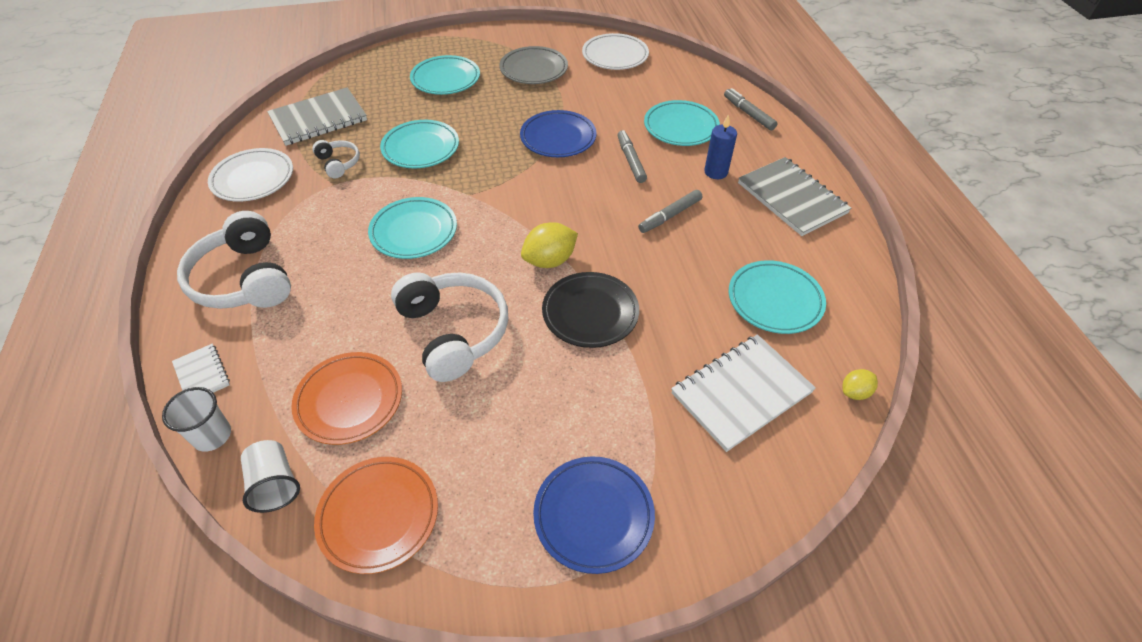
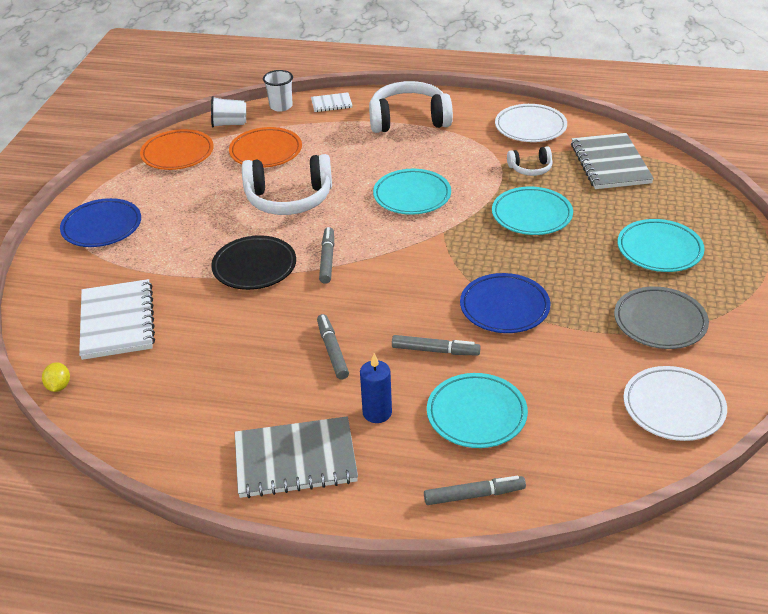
camera: 115 degrees right, 10 degrees down
yellow lemon [521,222,578,268] -> grey marker [319,227,334,284]
turquoise plate [729,260,826,334] -> none

